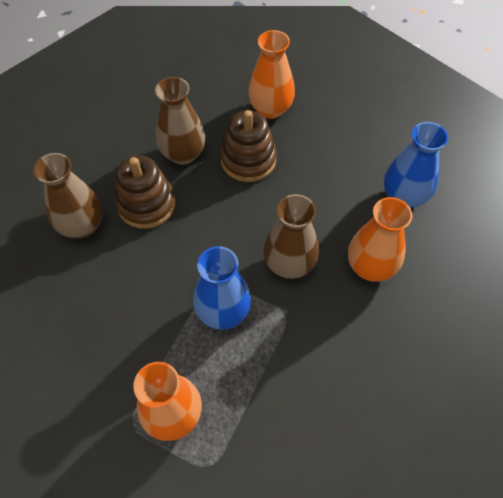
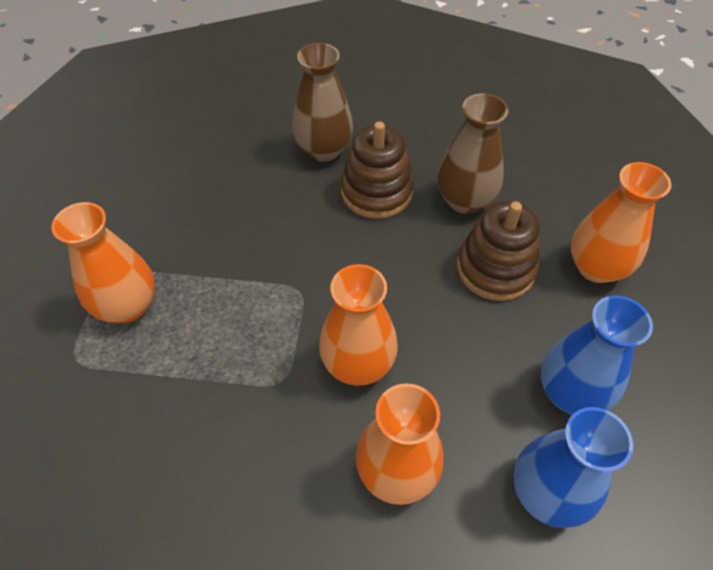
camera: 70 degrees right, 5 degrees down
blue vase [193,246,251,330] -> blue vase moved to [541,295,653,415]
brown vase [263,194,319,279] -> orange vase [319,264,398,386]

